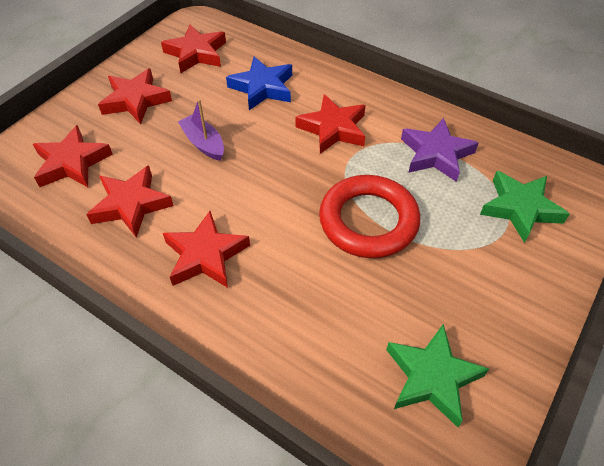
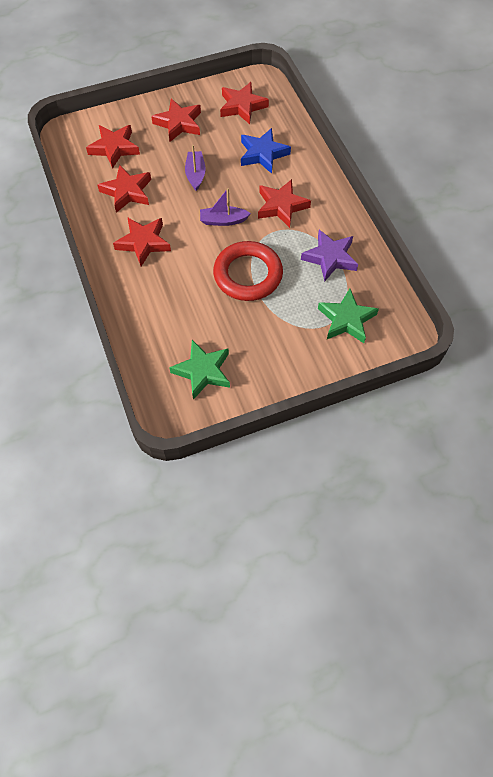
camera: 35 degrees right, 10 degrees up
none -> purple boat [200,188,251,226]

